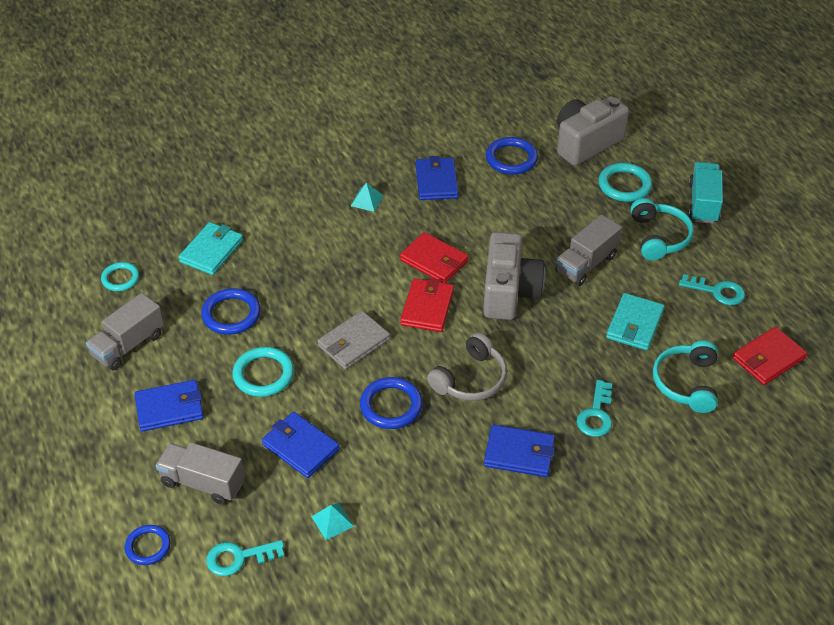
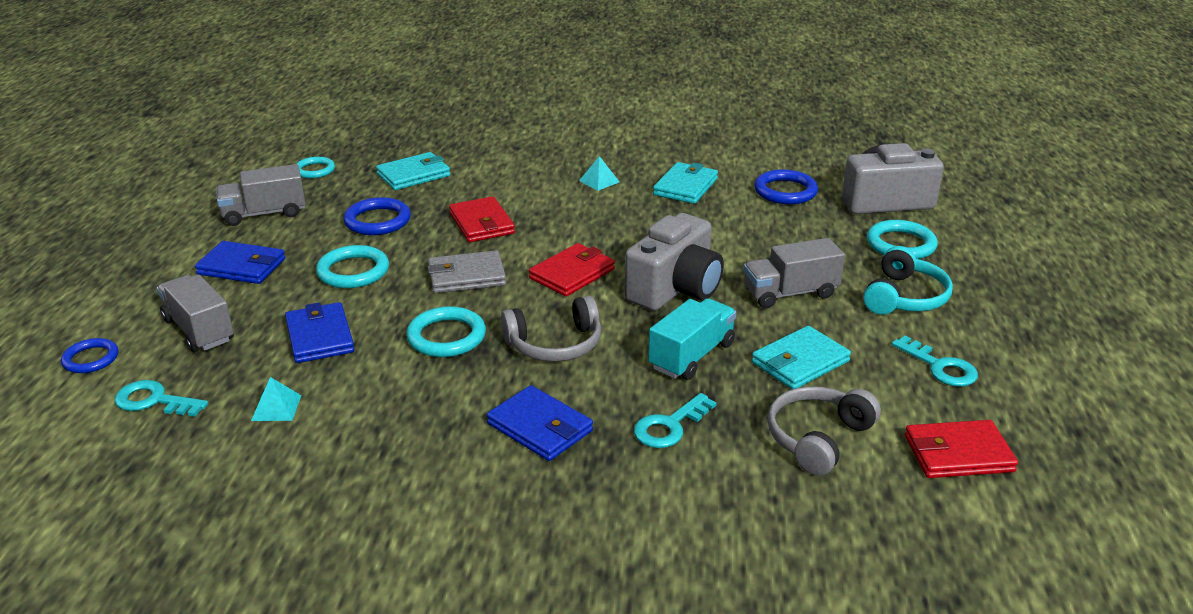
camera: 30 degrees right, 15 degrees down
blue ring [360,377,423,429] -> turquoise ring [406,306,486,357]
red wallet [400,232,469,283] -> red wallet moved to [449,196,515,242]
blue wallet [416,156,459,200] -> turquoise wallet [653,162,718,204]
turquoise headphones [653,340,718,413] -> grey headphones [767,386,881,476]
turquoise truck [688,162,723,224] -> turquoise truck moved to [648,298,736,380]

